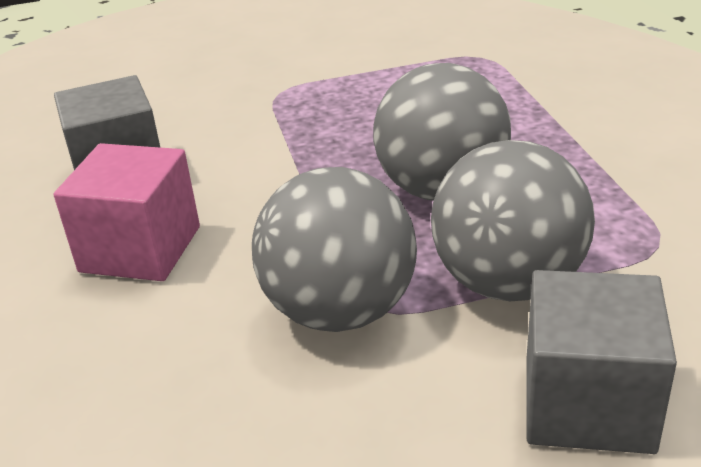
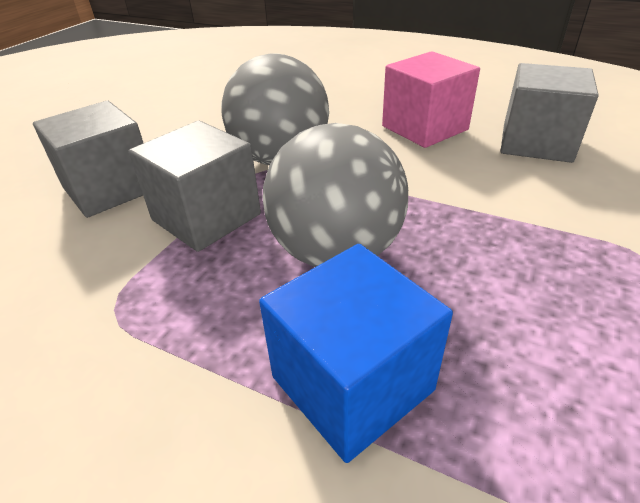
camera: 130 degrees right, 5 degrees up
grey ball [431,140,595,301] -> grey cube [128,120,261,252]
none -> blue cube [259,244,453,463]

